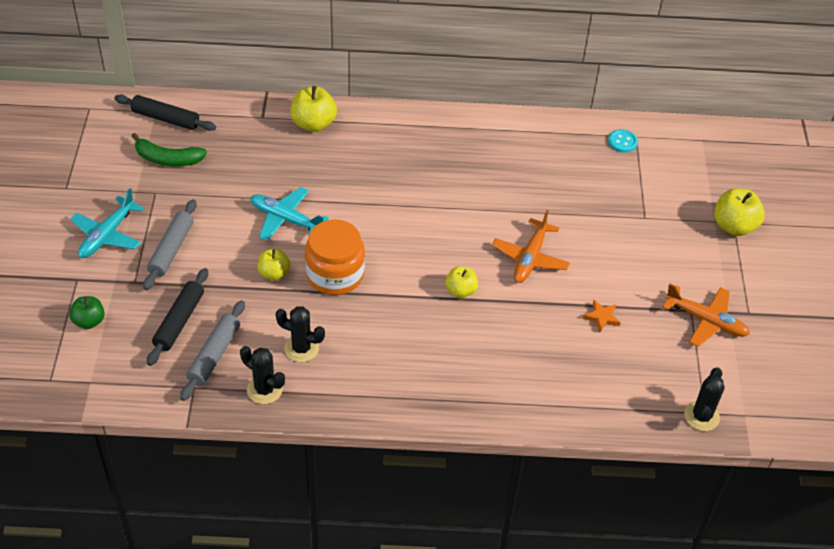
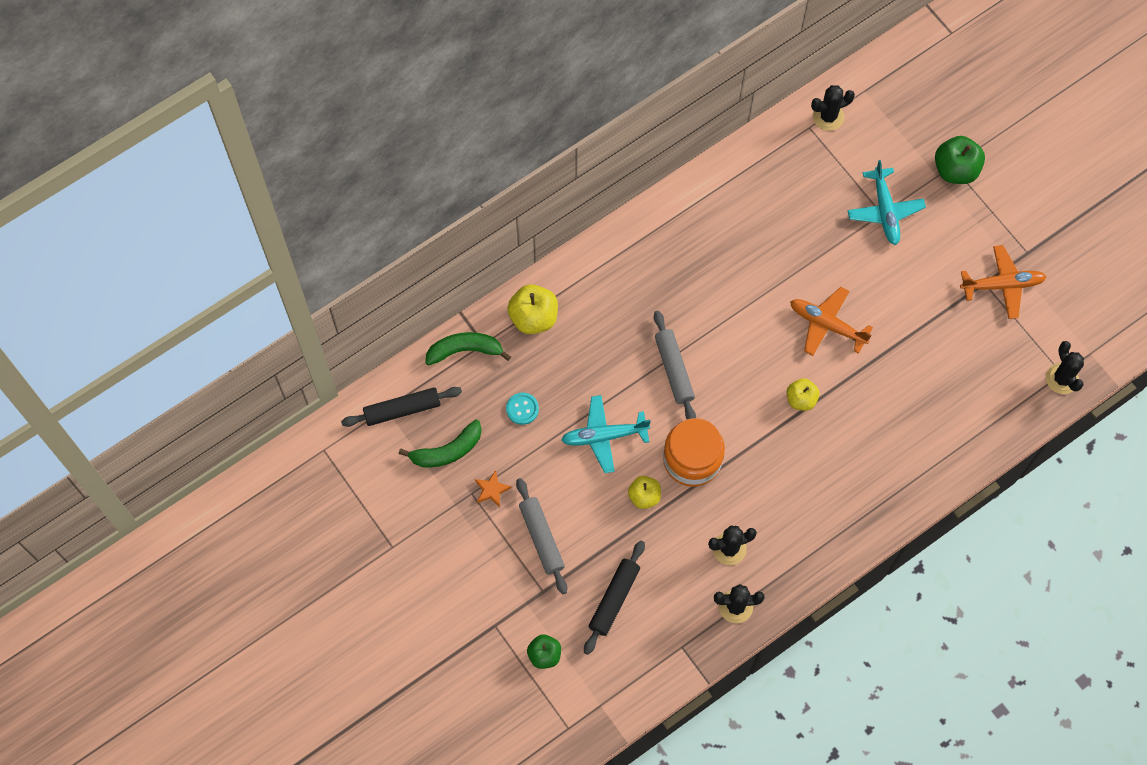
camera: 35 degrees left, 20 degrees up
turquoise plane [70,188,144,258] -> turquoise plane moved to [847,160,926,245]
black rolling pin [147,268,208,366] -> black rolling pin turned 45 degrees clockwise [584,541,645,655]
grey rolling pin [180,300,245,401] -> grey rolling pin moved to [654,311,696,419]
orange plane [492,210,570,283] -> orange plane turned 135 degrees clockwise [790,287,873,356]
orange star [583,300,621,333] -> orange star moved to [475,470,511,507]
turquoise button [608,129,638,153] -> turquoise button moved to [506,392,539,425]
yellow apple [714,188,765,236] -> green apple [935,136,985,184]
none -> green banana [425,332,511,366]
none -> black cactus [811,85,855,131]

